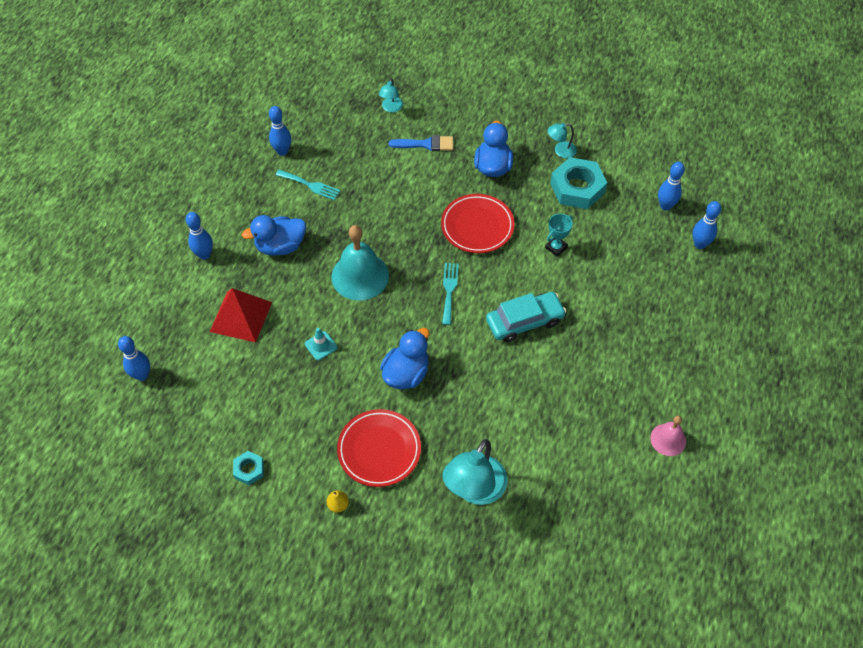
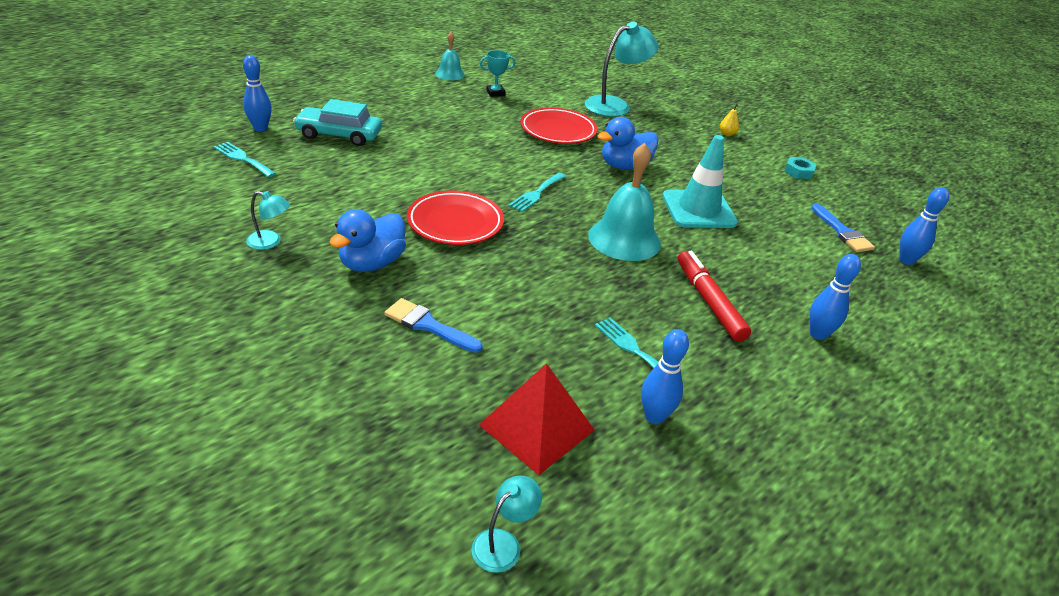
camera: 155 degrees left, 20 degrees down
red pyramid [210,288,272,342] -> red pyramid moved to [479,363,594,475]
blue duck [242,215,306,256] -> red marker [678,251,751,342]
turquoise traffic cone [305,328,337,360] -> turquoise traffic cone [662,135,738,228], size x2.19
red plate [337,409,421,487] -> red plate moved to [520,107,598,144]
turquoise lamp [379,78,403,112] -> turquoise lamp moved to [471,475,542,573]
turquoise car [486,292,567,342] -> turquoise car moved to [293,99,382,146]
turquoise trophy [545,214,573,257] -> turquoise trophy moved to [480,50,515,97]
turquoise nut [550,157,607,209] -> none
pink bell [650,416,686,456] -> turquoise bell [435,32,465,80]
blue bowling pin [658,162,685,210] -> turquoise fork [213,142,276,178]
none -> blue brush [811,203,875,252]

